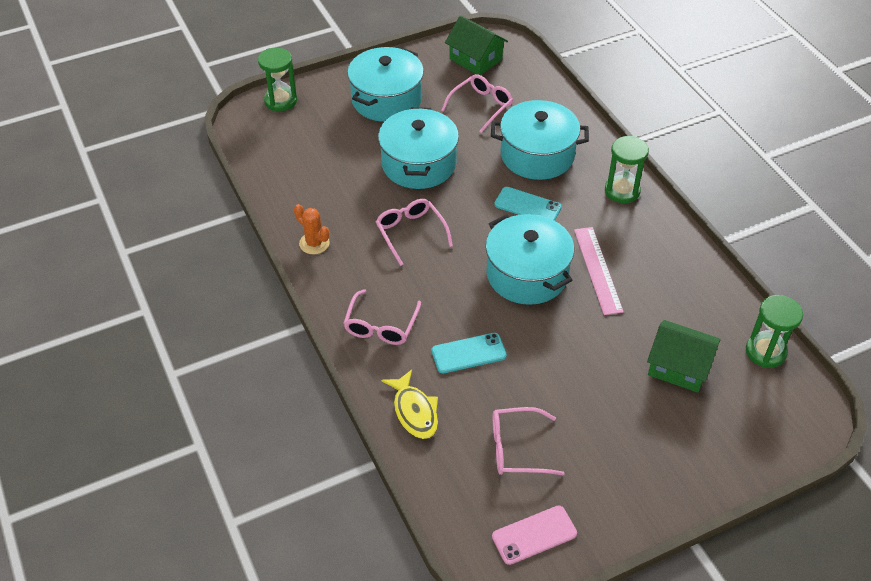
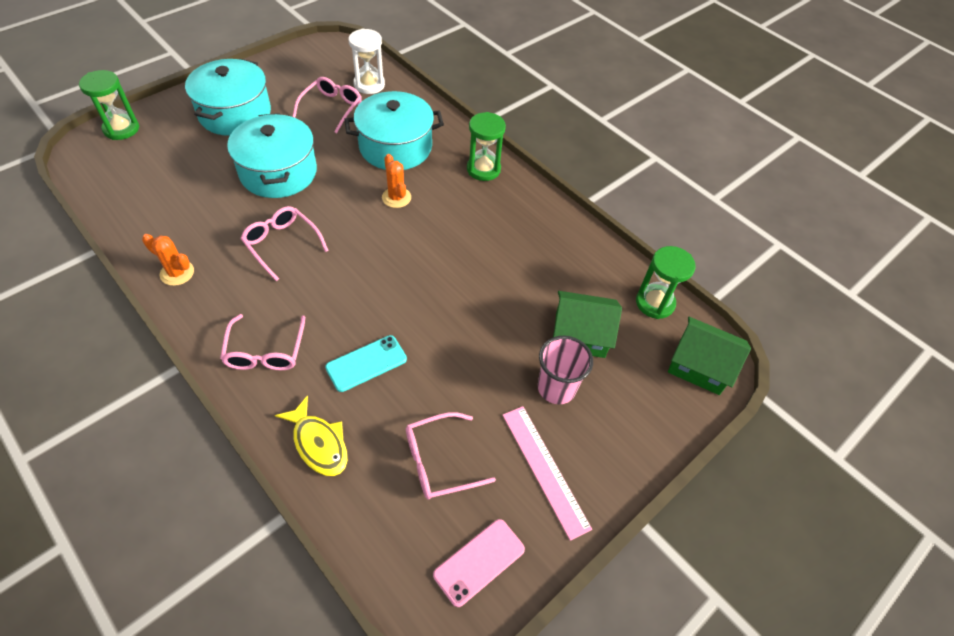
camera: 20 degrees left, 5 degrees up
green house [445,16,508,75] -> green house moved to [668,317,751,395]
turquoise pot [486,214,574,305] -> none
turquoise phone [494,187,562,221] -> orange cactus [382,154,411,208]
pink ruler [574,227,624,315] -> pink ruler moved to [503,406,592,541]
none -> white hourglass [348,29,385,94]
none -> pink cup [538,336,593,404]

